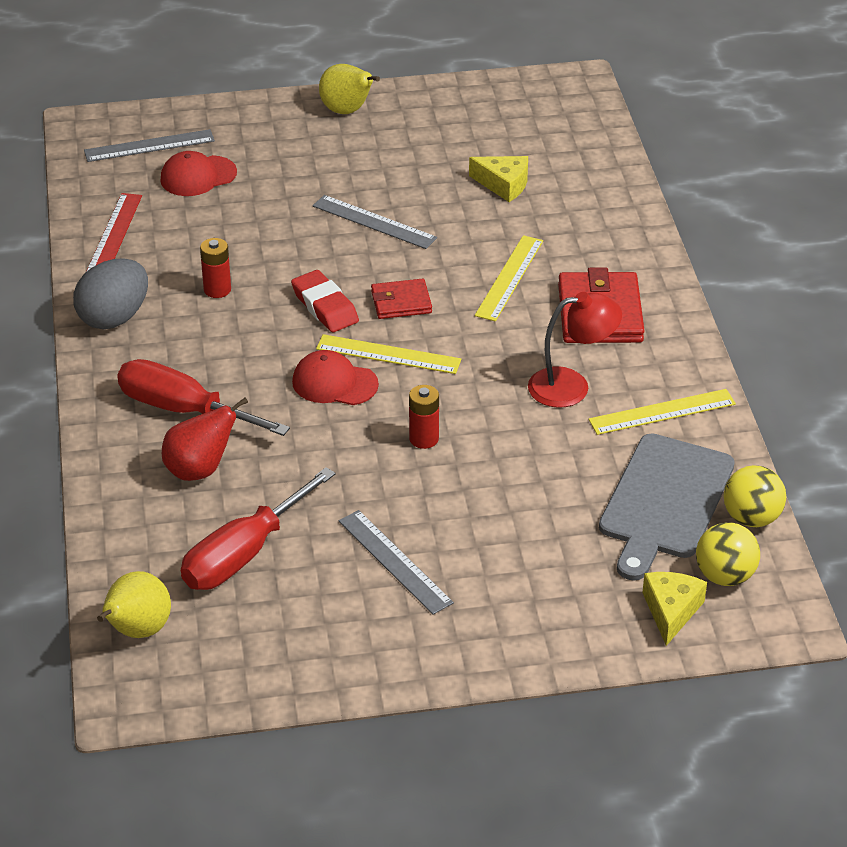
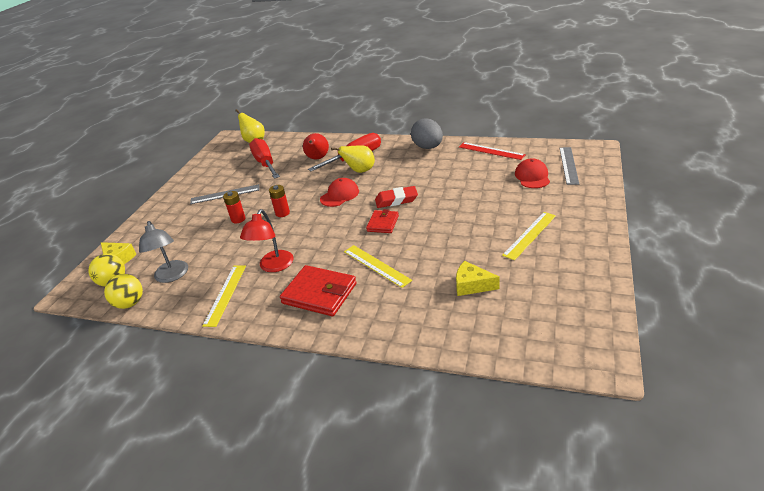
camera: 120 degrees right, 5 degrees down
red battery [200,238,231,298] -> red battery moved to [223,191,246,223]
grey ruler [313,195,437,249] -> none
yellow ruler [316,334,462,374] -> yellow ruler moved to [502,212,556,260]
yellow pear [319,64,380,114] -> yellow pear moved to [331,145,375,173]
yellow cheese [469,156,528,202] -> yellow cheese turned 60 degrees clockwise [456,261,500,296]
grey cutting board [599,434,735,581] -> grey lamp [139,221,188,283]

